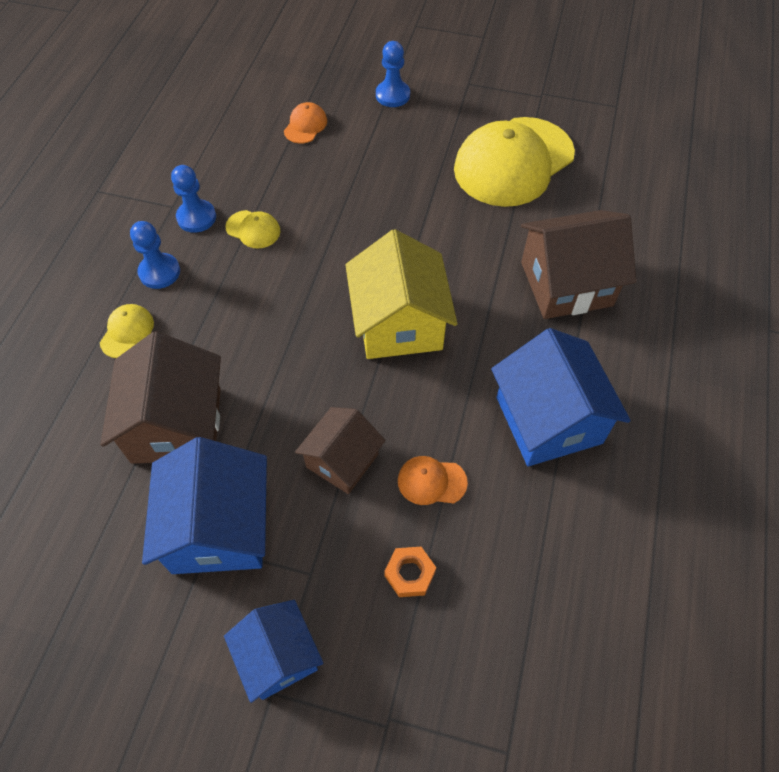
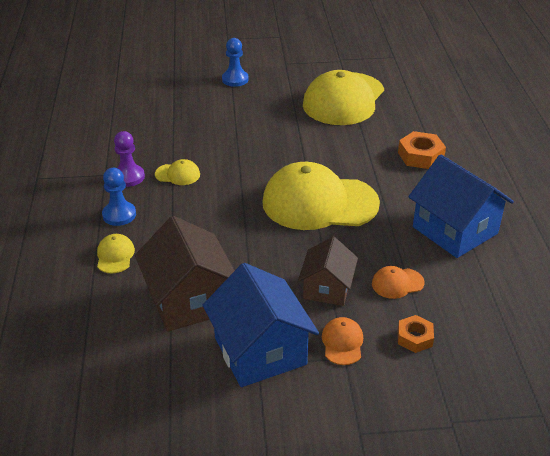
camera: 20 degrees left, 20 degrees down
blue pawn [171,165,216,233] -> purple pawn [114,131,145,187]
blue house [224,600,323,703] -> none
orange cap [284,102,327,143] -> orange cap moved to [322,317,363,365]
yellow house [345,229,457,359] -> yellow cap [262,162,380,230]
brown house [521,210,636,319] -> orange nut [398,131,446,169]

